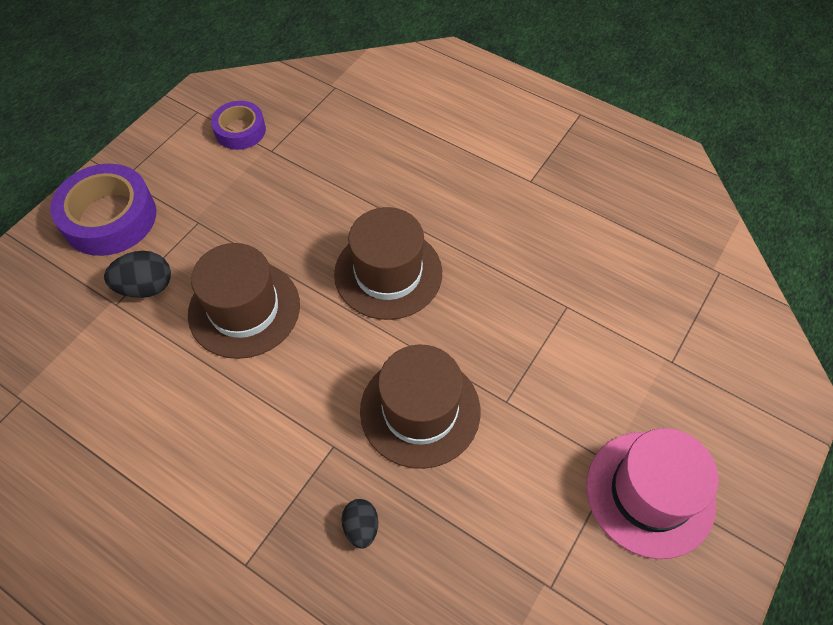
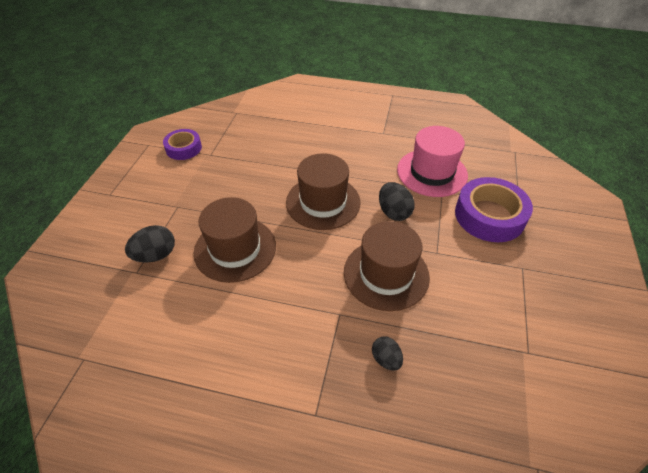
camera: 20 degrees left, 10 degrees down
purple tape [50,164,156,256] -> purple tape moved to [455,177,533,242]
pink hat [586,428,719,559] -> pink hat moved to [397,126,468,197]
none -> black egg [379,182,414,221]

